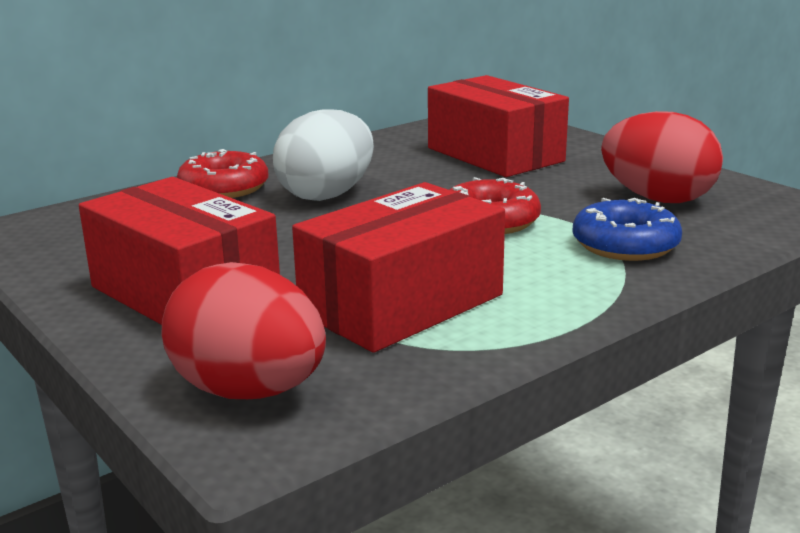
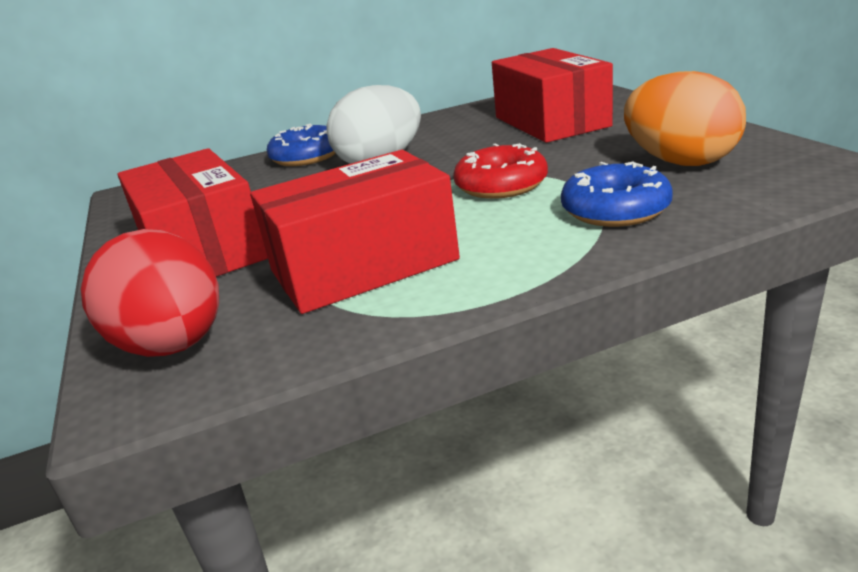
camera: 20 degrees right, 5 degrees up
red donut [177,149,268,198] -> blue donut [267,124,335,166]
red egg [601,111,723,203] -> orange egg [624,71,746,166]

